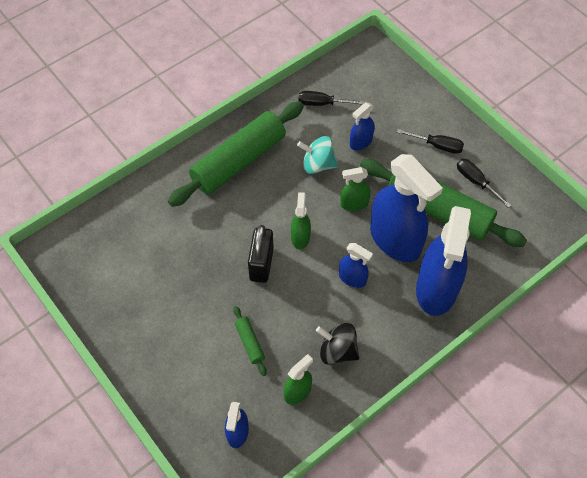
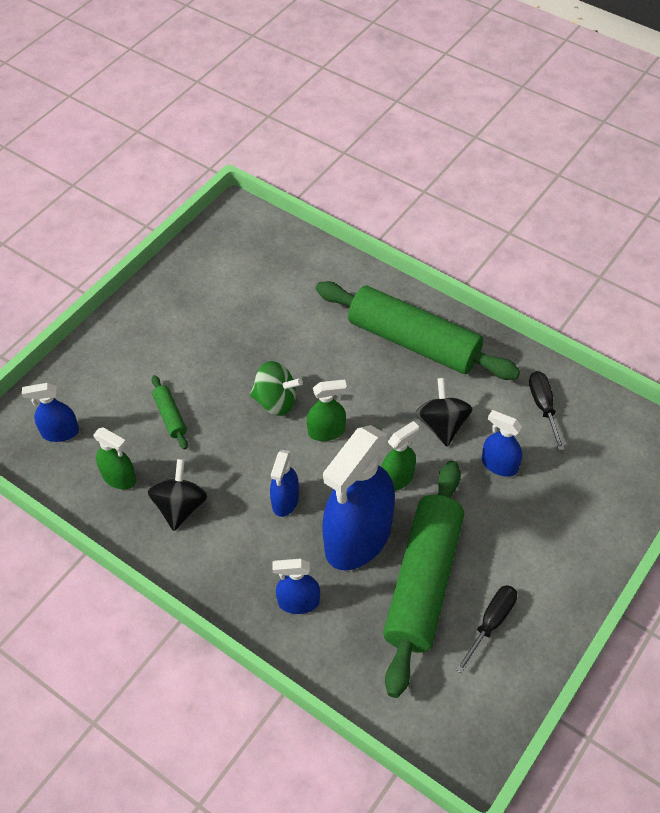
camera: 75 degrees right, 5 degrees down
green rolling pin [233,306,267,376] -> green rolling pin turned 75 degrees counterclockwise [152,375,188,450]
black padlock [248,225,274,283] -> green spinning top [250,361,303,416]
turquoise spinning top [297,136,338,174] -> black spinning top [416,378,473,446]
green spray bottle [340,167,371,211] -> green spray bottle turned 75 degrees clockwise [381,421,419,491]
black screwdriver [397,129,464,154] -> none
blue spray bottle [416,206,471,316] -> blue spray bottle [273,558,320,614], size x0.47

